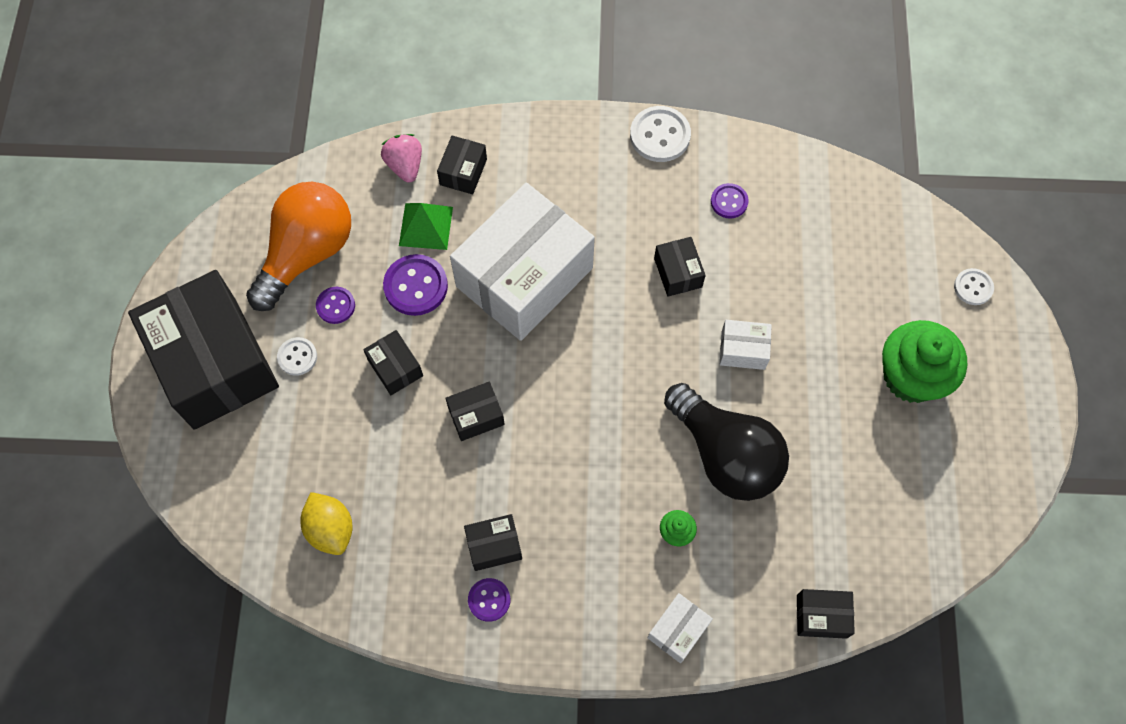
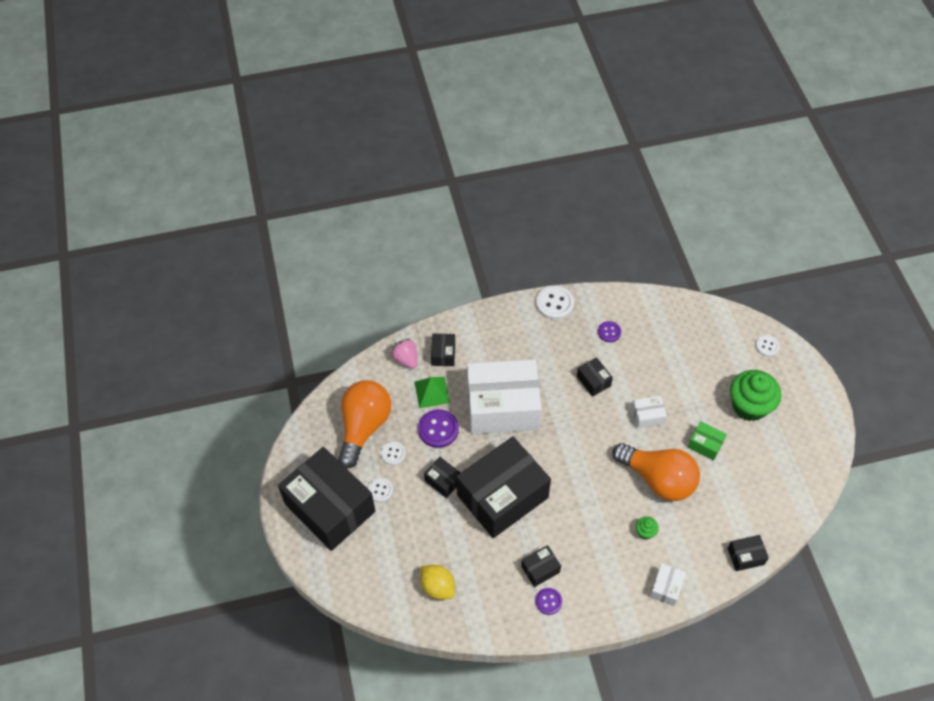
camera: 15 degrees left, 10 degrees down
purple button [316,287,355,324] -> white button [381,442,406,465]
black box [445,382,505,441] -> black box [456,436,551,538], size x2.42
white box [450,183,595,341] -> white box turned 60 degrees clockwise [467,359,542,434]
black light bulb [664,383,789,501] -> orange light bulb [612,443,700,501]
none -> green box [688,421,727,460]

